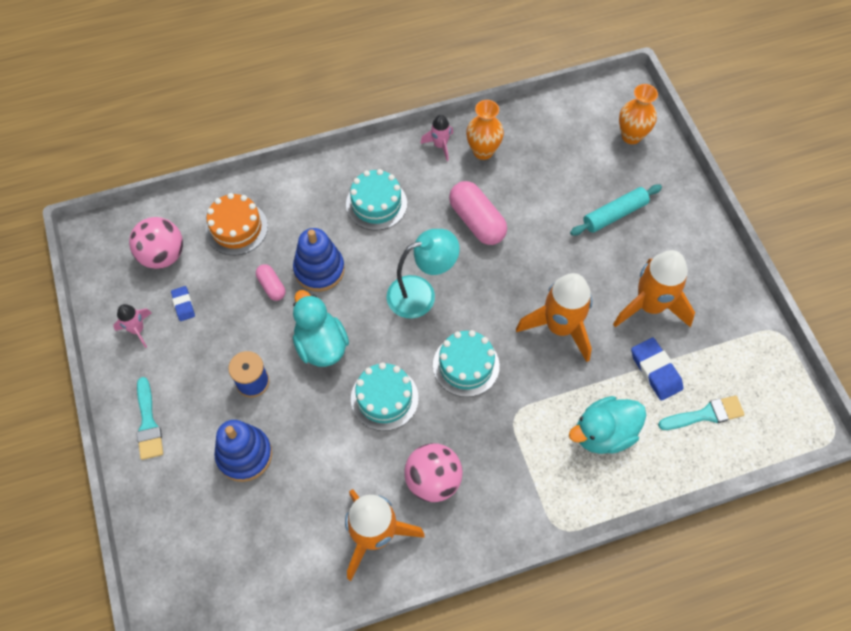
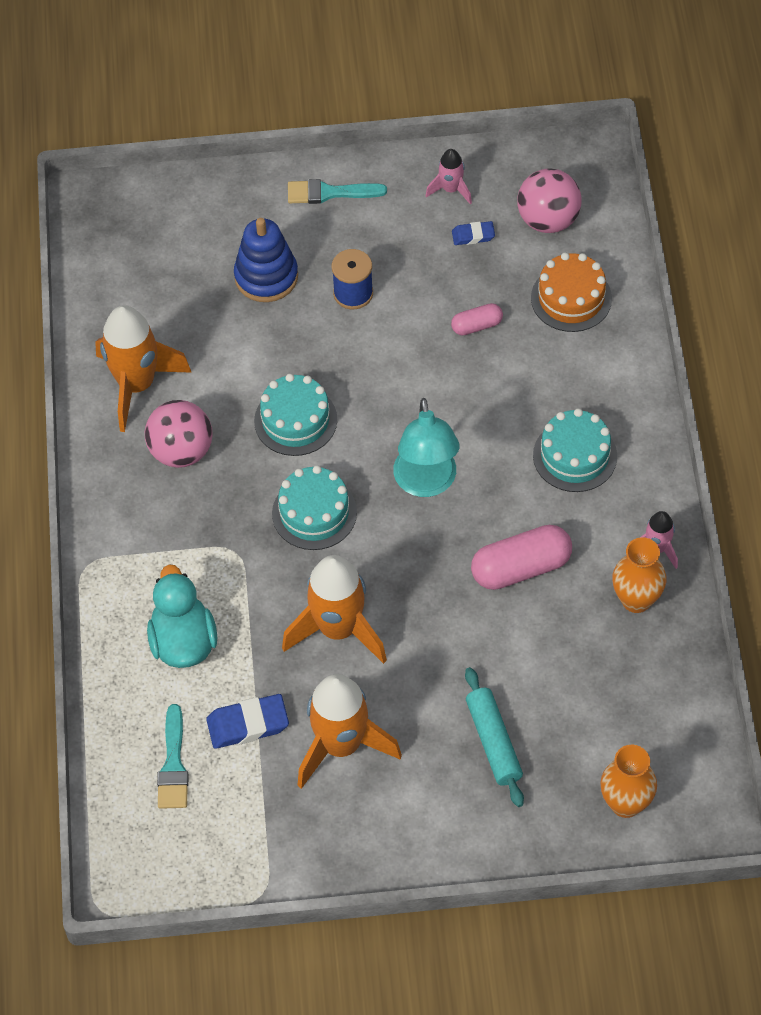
camera: 105 degrees right, 5 degrees down
blue stacking toy [293,228,345,292] -> none
turquoise duck [293,290,349,367] -> none

